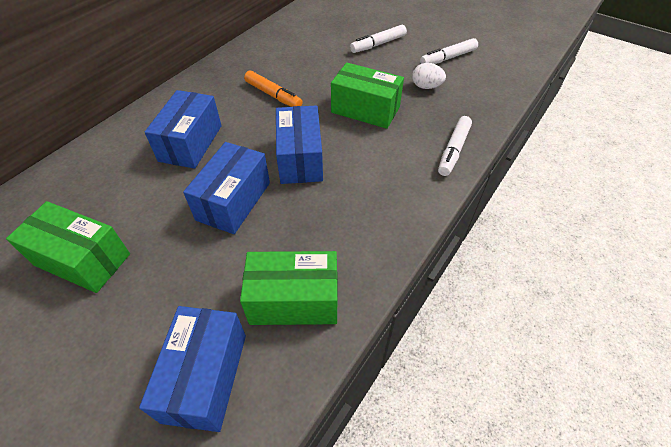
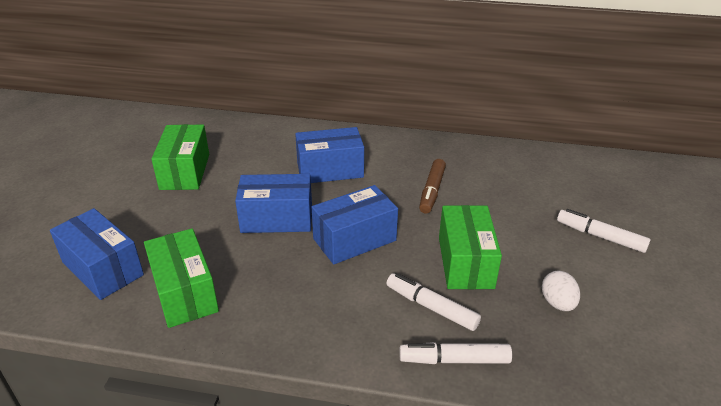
camera: 65 degrees right, 15 degrees down
blue box [139,306,246,432] -> blue box turned 60 degrees clockwise [50,208,144,300]
orange marker [244,70,302,107] -> brown marker [419,159,446,214]
white marker [420,38,478,64] -> white marker moved to [387,273,481,331]

